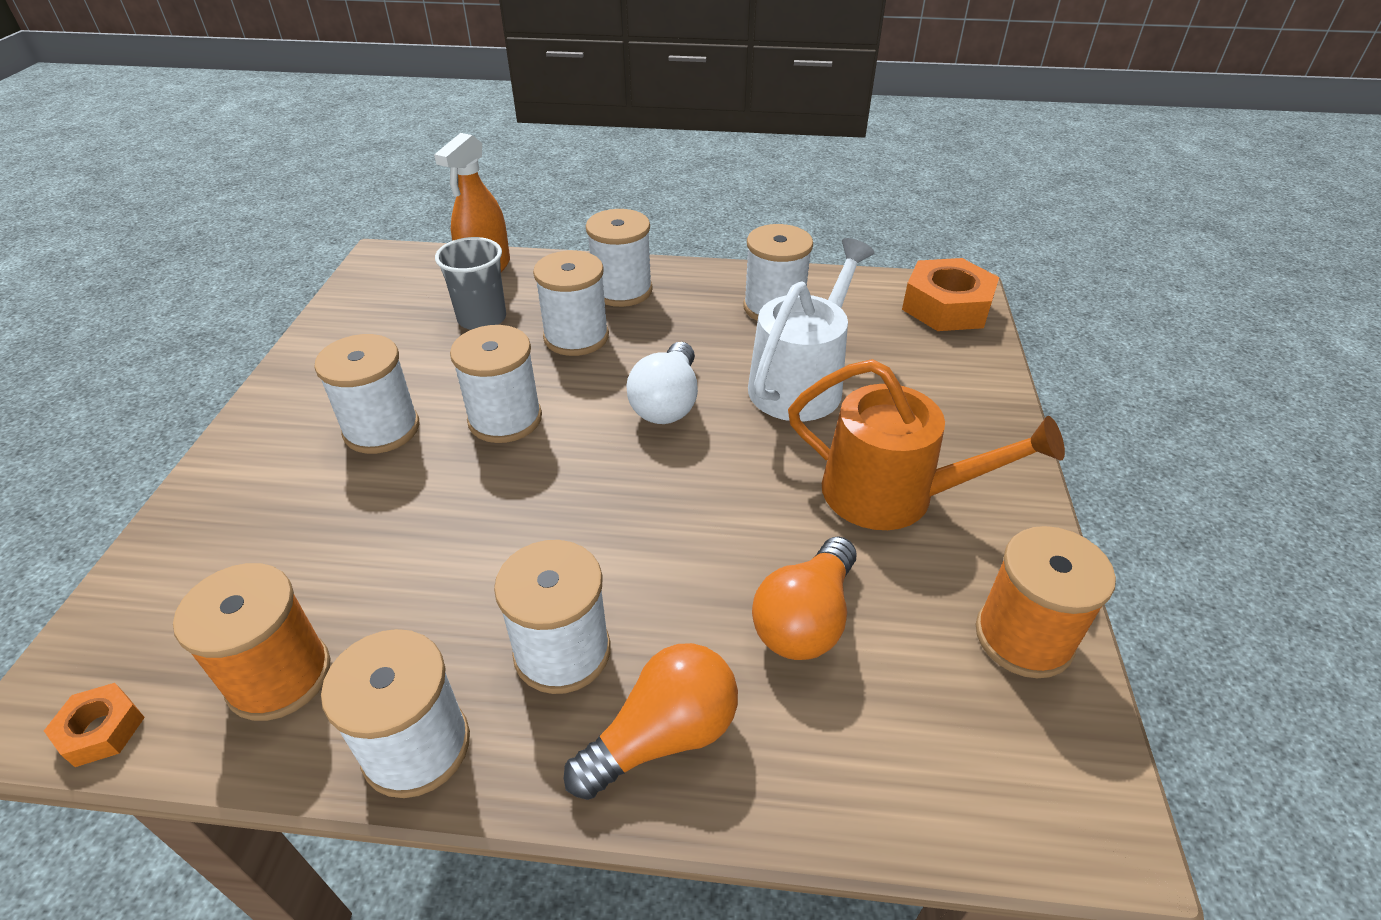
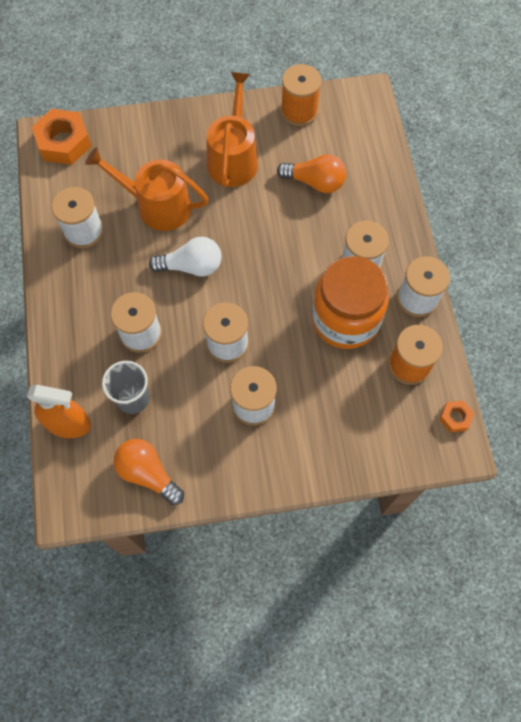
camera: 105 degrees left, 25 degrees up
orange light bulb [564,643,738,800] -> orange light bulb moved to [114,439,184,505]
white spool [586,209,653,307] -> none
white watering can [748,238,874,421] -> orange watering can [85,147,209,231]
none -> orange jar [312,256,389,349]

